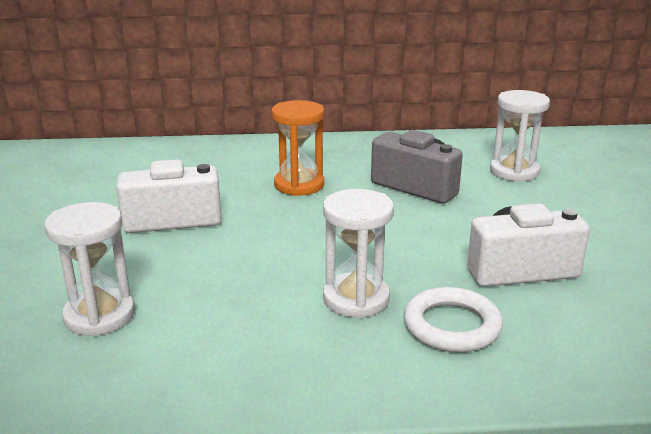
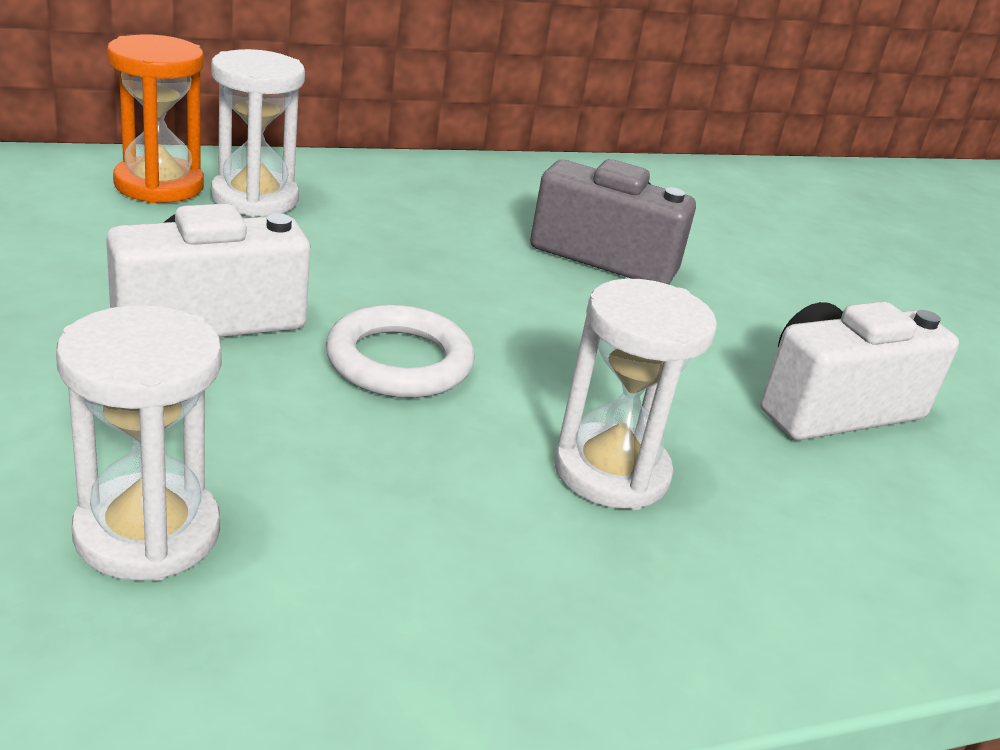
camera: 20 degrees left, 5 degrees up
orange hourglass [271,100,324,196] -> orange hourglass moved to [107,35,204,203]
white ring [404,287,503,352] -> white ring moved to [326,304,475,398]
white hourglass [490,90,550,182] -> white hourglass moved to [211,49,305,217]

